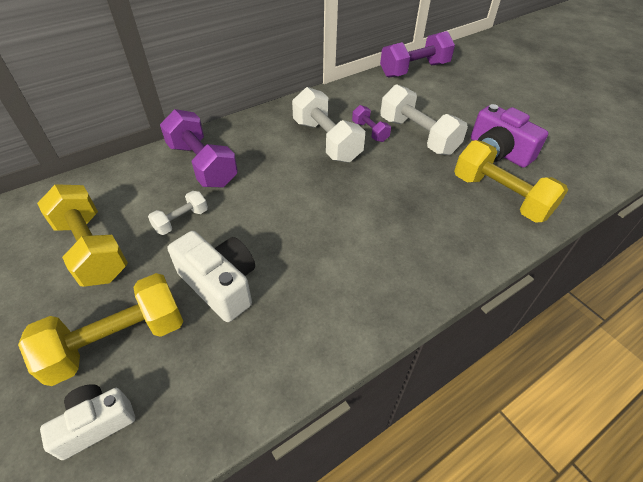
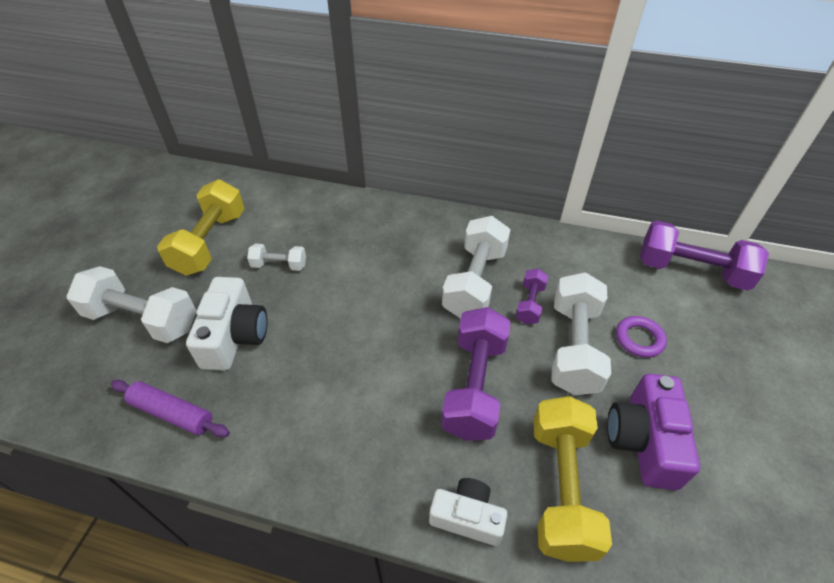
camera: 50 degrees right, 0 degrees up
yellow dumbbell [18,273,184,386] -> white dumbbell [66,266,197,343]
white camera [40,384,135,460] -> white camera moved to [429,478,507,546]
purple dumbbell [160,109,238,187] -> purple dumbbell moved to [441,307,511,441]
none -> purple rolling pin [111,380,230,437]
none -> purple ring [616,316,667,358]

